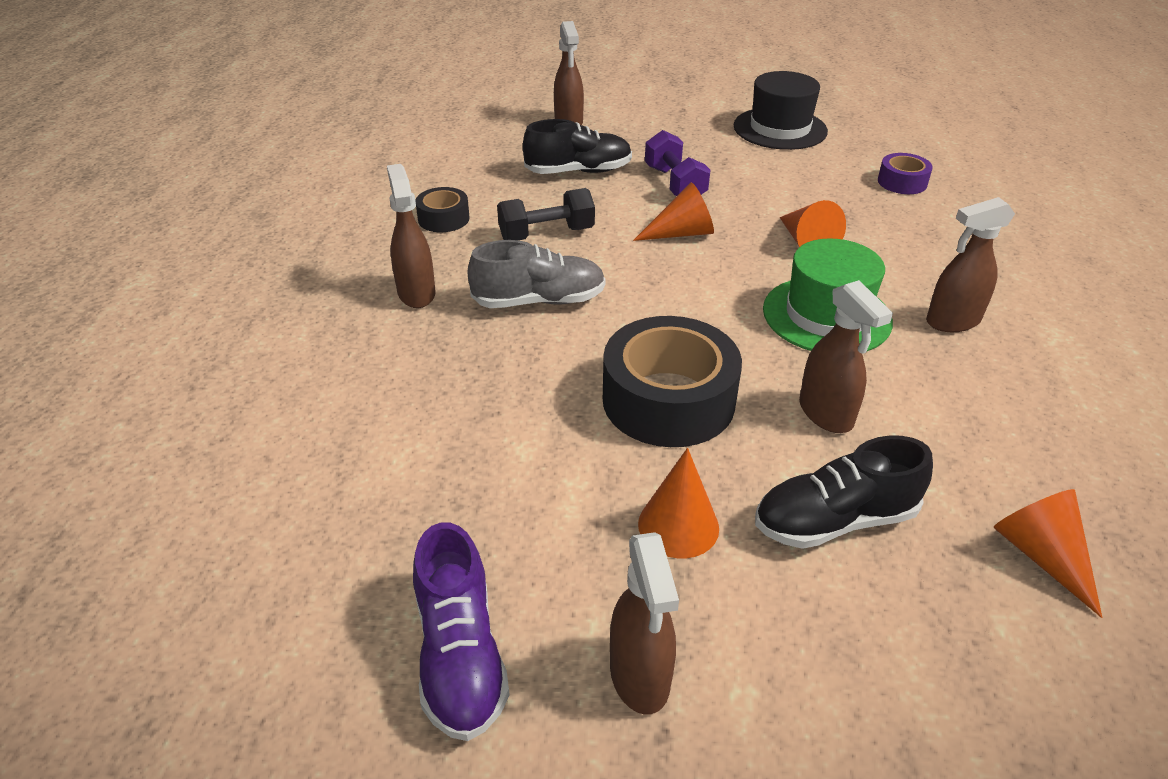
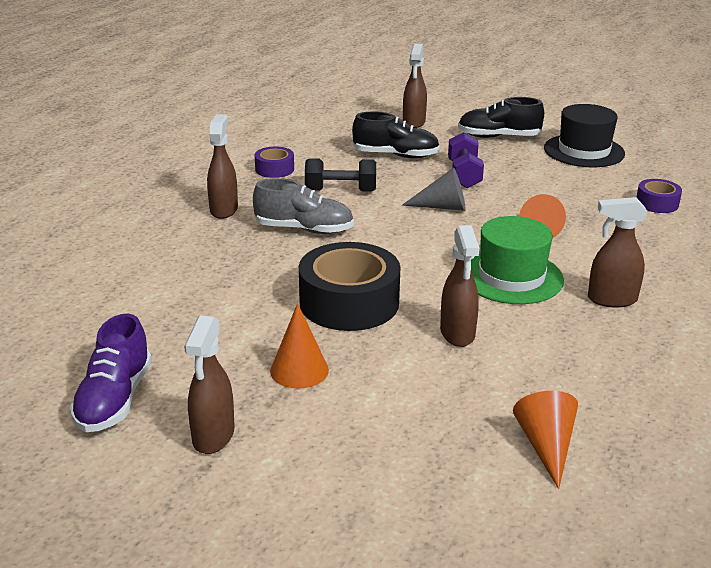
camera: 20 degrees right, 10 degrees down
black tape [415,187,470,232] -> purple tape [255,147,294,178]
orange cone [633,182,714,241] -> grey cone [402,168,466,211]
black shoe [755,435,933,549] -> black shoe moved to [458,97,544,138]

